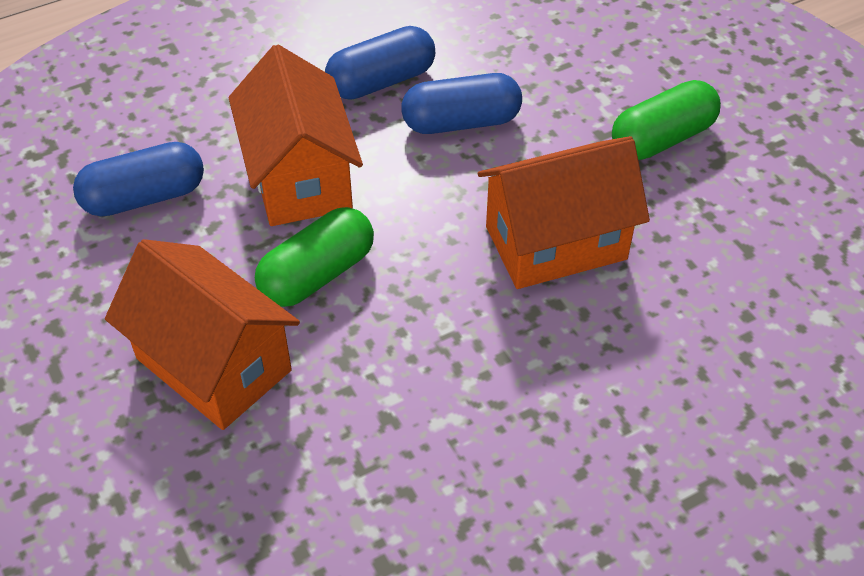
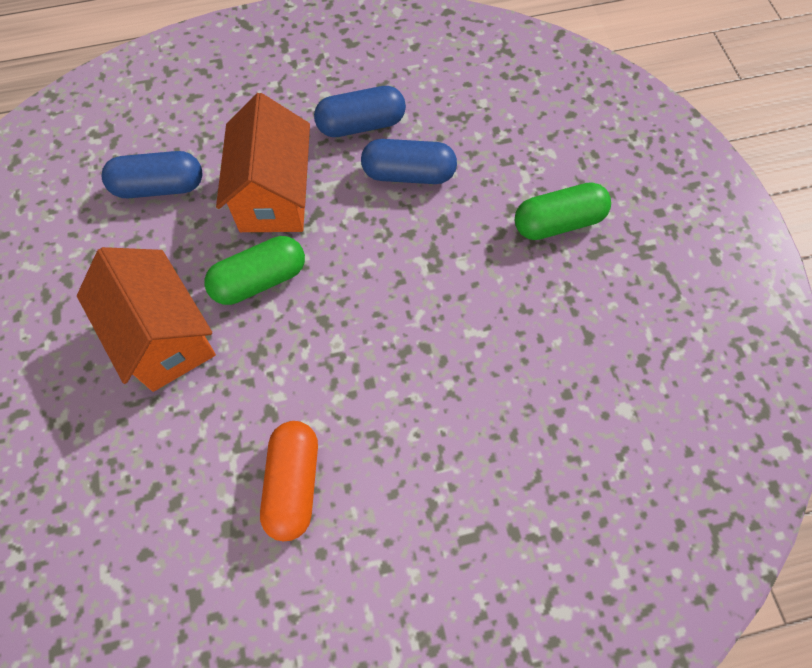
camera: 15 degrees right, 15 degrees up
orange house [478,136,650,289] -> none
none -> orange capsule [260,421,318,541]

